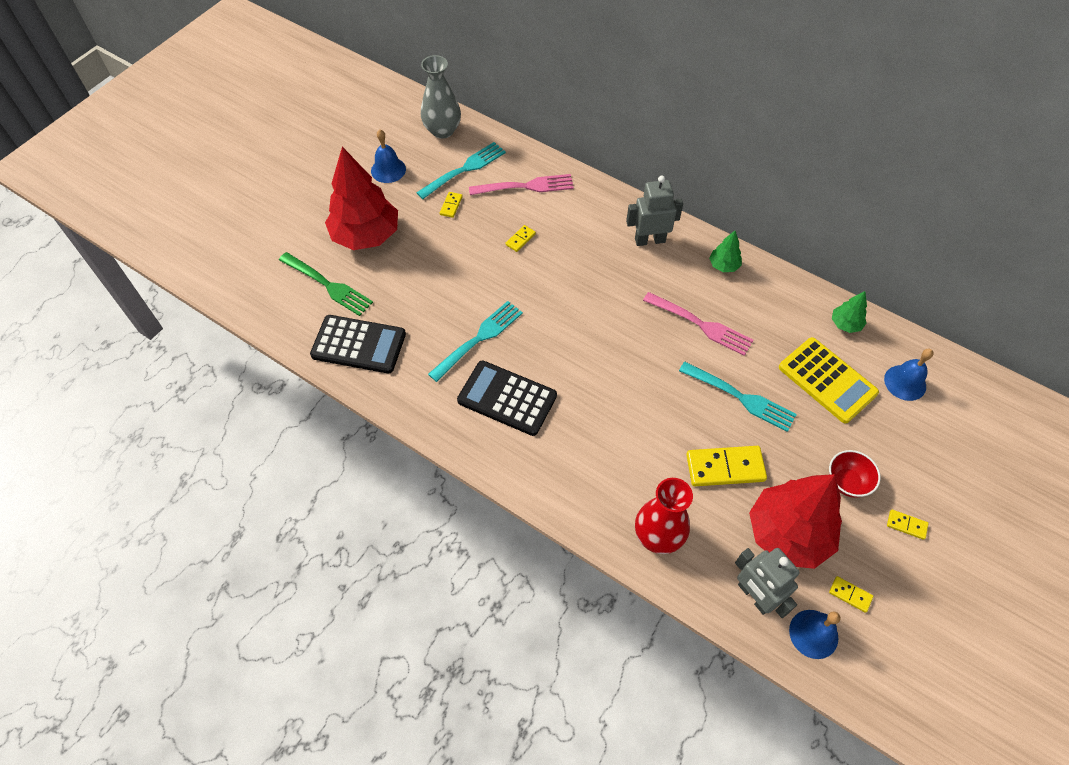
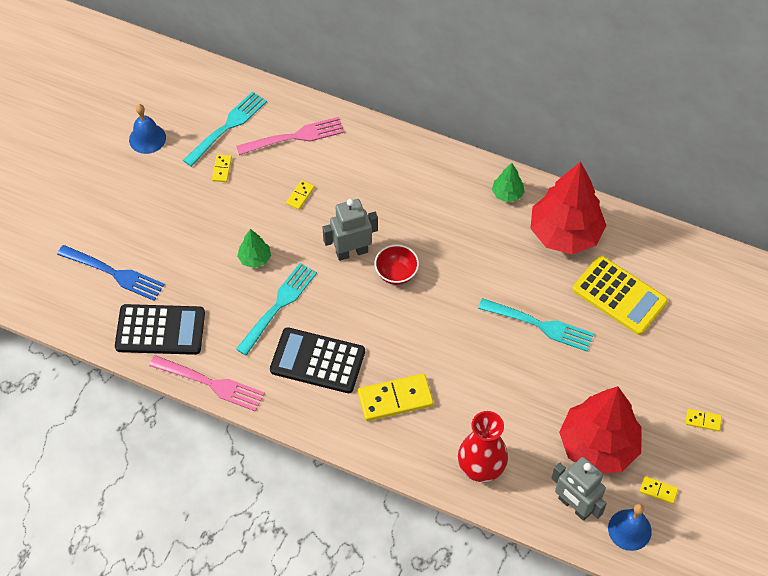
camera: 10 degrees left, 0 degrees up
green fork [279,252,373,316] -> blue fork [57,245,165,301]
red tree [325,147,398,250] -> red tree moved to [530,161,607,254]
grey vase [421,55,461,139] -> none
grey robot [626,176,683,246] -> grey robot moved to [322,199,378,261]
pink fork [643,292,753,356] -> pink fork moved to [149,355,265,412]
yellow domino [686,446,767,486] -> yellow domino moved to [358,374,433,421]
red bowl [829,450,881,498] -> red bowl moved to [374,245,419,285]
green tree [832,291,867,333] -> green tree moved to [237,229,271,268]
blue bell [884,349,934,401] -> none

